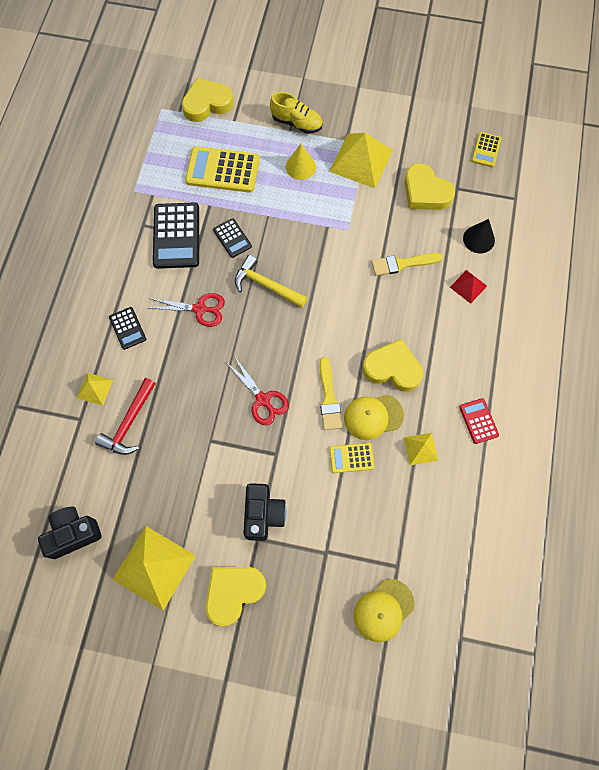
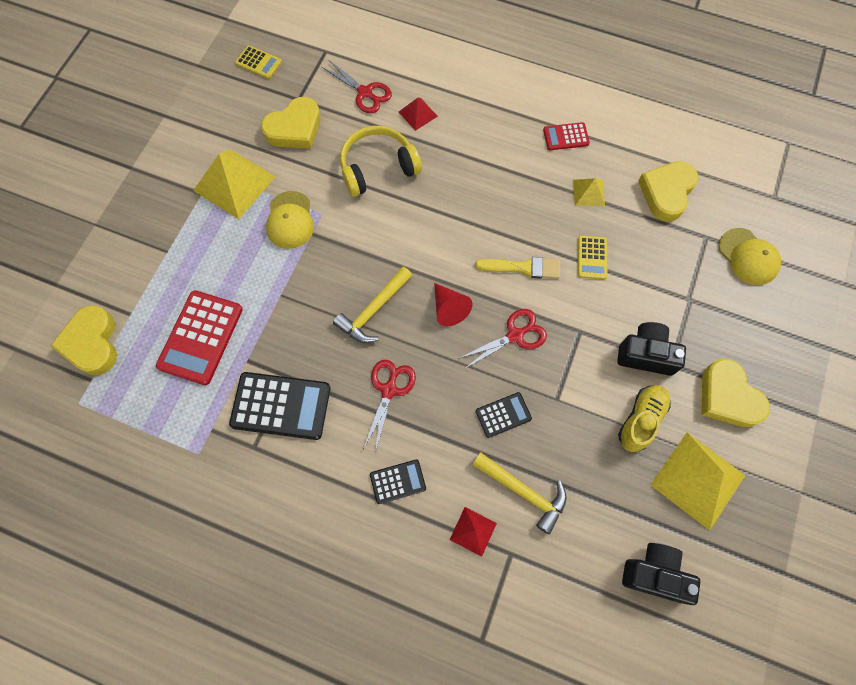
camera: 80 degrees left, 0 degrees up
black camera [38,507,102,559] -> black camera turned 120 degrees clockwise [622,543,700,605]
yellow pyramid [77,373,113,406] -> red pyramid [450,507,497,557]
red hammer [95,378,156,455] -> yellow hammer [472,452,567,534]
yellow calculator [185,146,260,193] -> red calculator [156,290,243,385]
black calculator [213,218,252,258] -> black calculator moved to [476,392,532,438]
yellow shoe [270,92,323,134] -> yellow shoe moved to [618,385,671,452]
yellow cone [286,144,316,180] -> none
yellow cap [344,395,404,440] -> yellow cap moved to [266,191,314,249]
yellow heart [362,339,423,392] -> yellow heart moved to [638,161,699,222]
yellow brush [372,253,443,276] -> yellow headphones [340,126,422,197]
black cone [463,219,495,254] -> red scissors [322,61,392,113]
none -> red cone [434,283,473,326]

